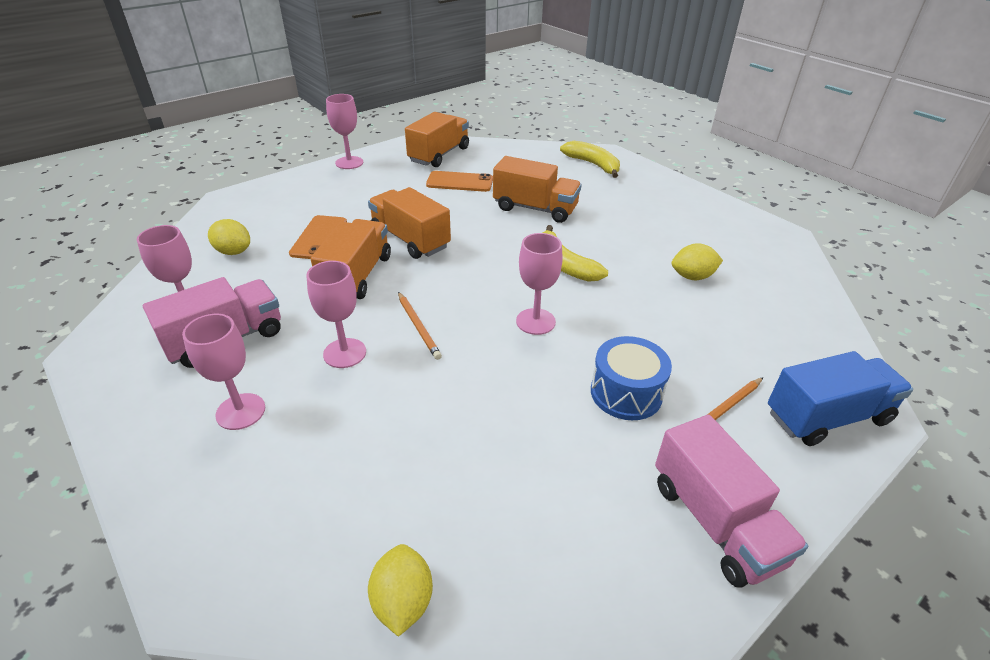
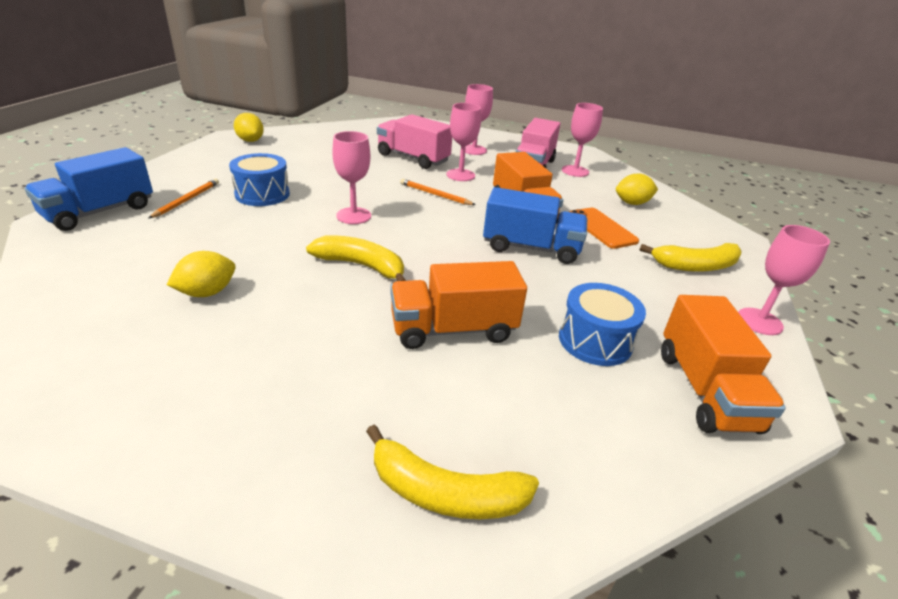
camera: 145 degrees right, 5 degrees down
orange truck [368,187,451,259] -> blue truck [483,187,587,264]
yellow lemon [368,544,433,637] -> yellow lemon moved to [234,113,264,142]
orange phone [426,171,493,192] -> blue drum [559,283,646,366]
pink truck [655,415,808,588] -> pink truck moved to [377,114,452,169]
none -> yellow banana [639,243,742,272]

